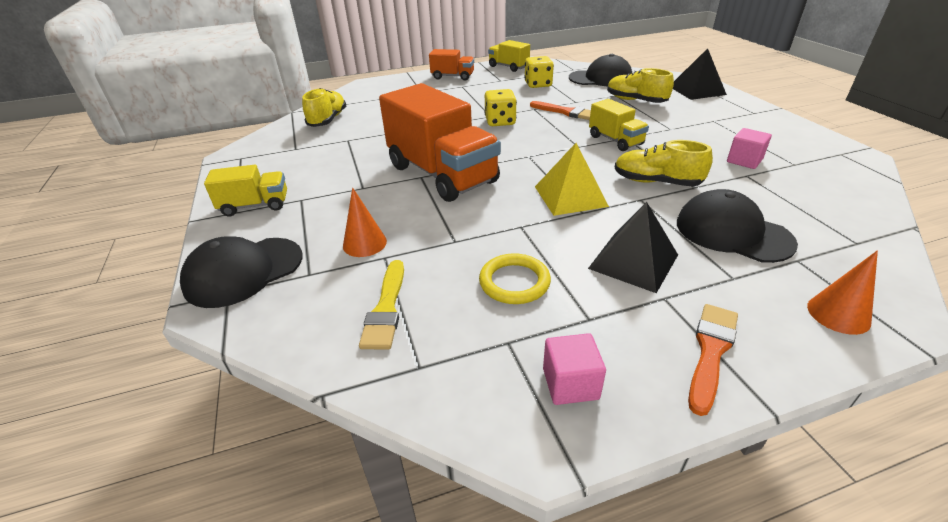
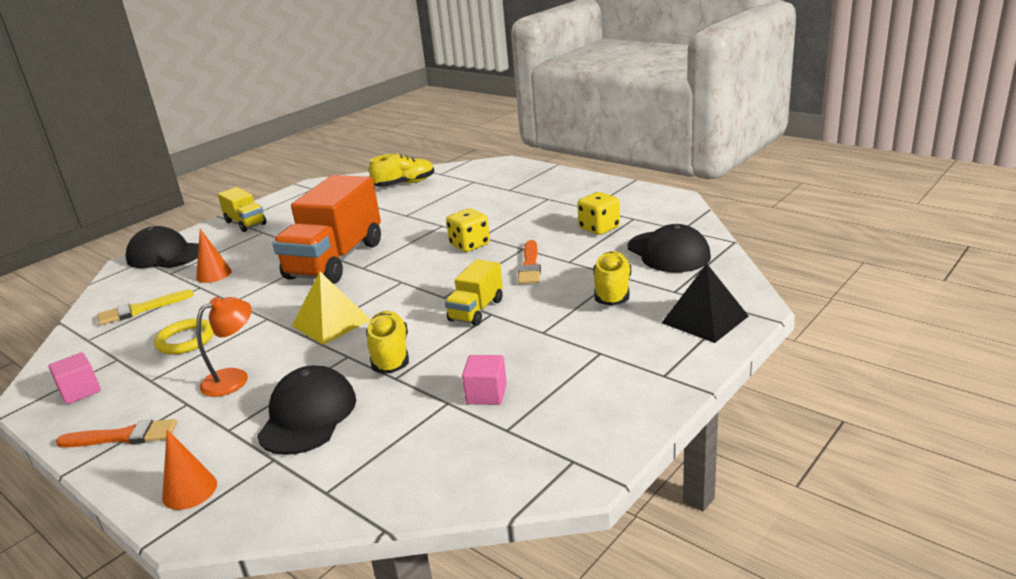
camera: 60 degrees right, 10 degrees down
orange truck [429,49,474,80] -> none
yellow truck [488,40,530,72] -> none
black pyramid [588,202,678,293] -> orange lamp [196,297,252,397]

